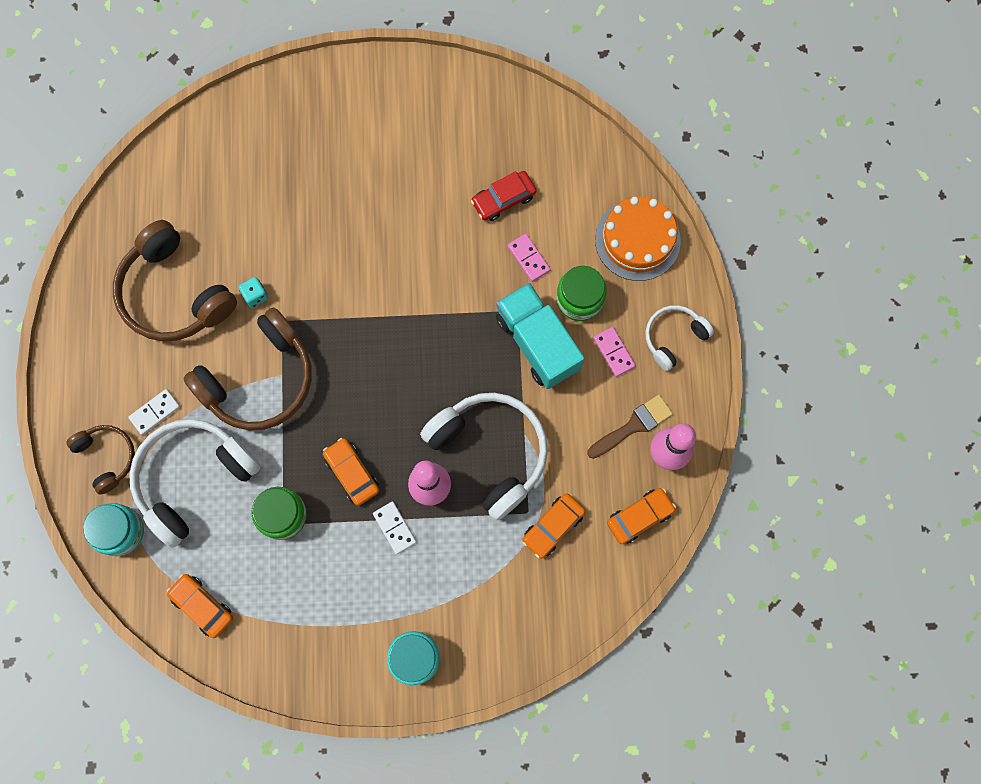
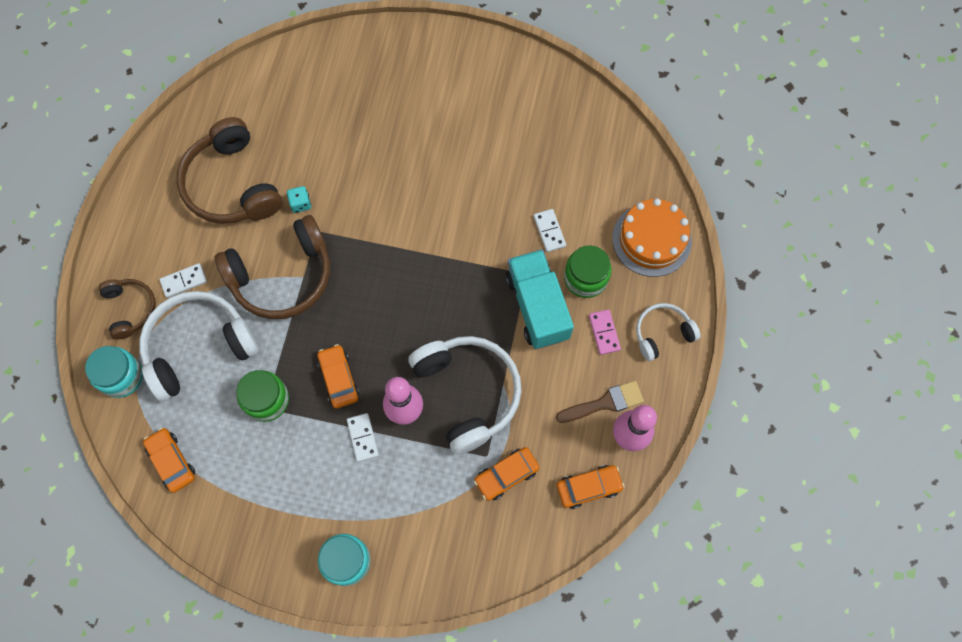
camera: 15 degrees right, 5 degrees down
red car [471,171,537,221] -> none
pink domino [508,234,551,282] -> white domino [534,209,566,252]

